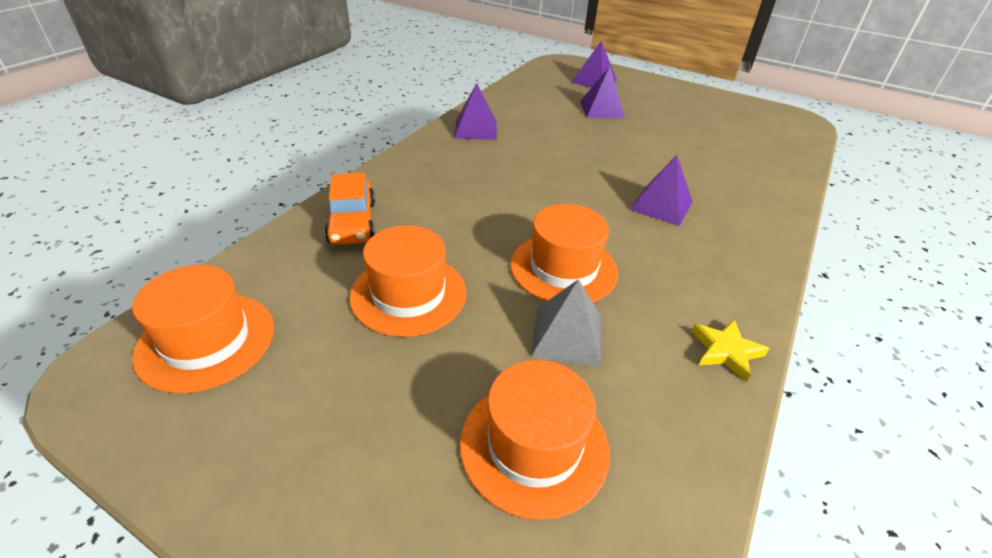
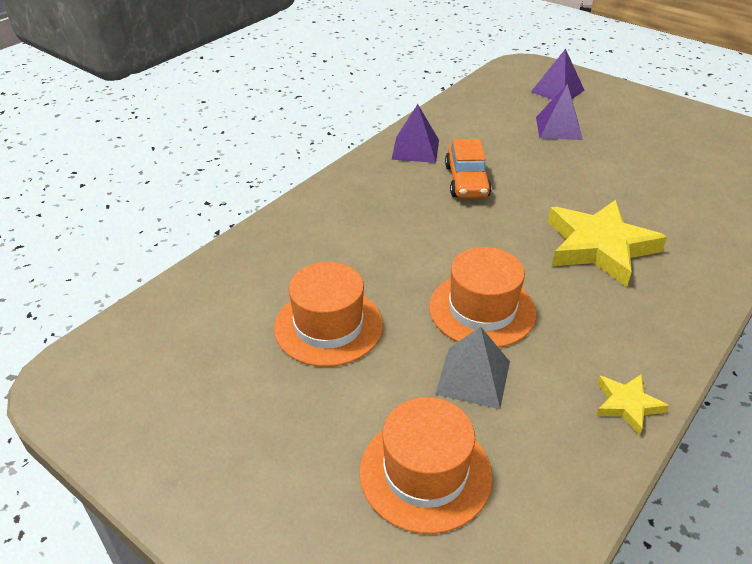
camera: 10 degrees right, 0 degrees up
orange hat [132,265,274,393] -> none
orange car [325,173,375,245] -> orange car moved to [445,139,492,198]
purple pyramid [630,155,693,226] -> yellow star [548,200,667,287]

